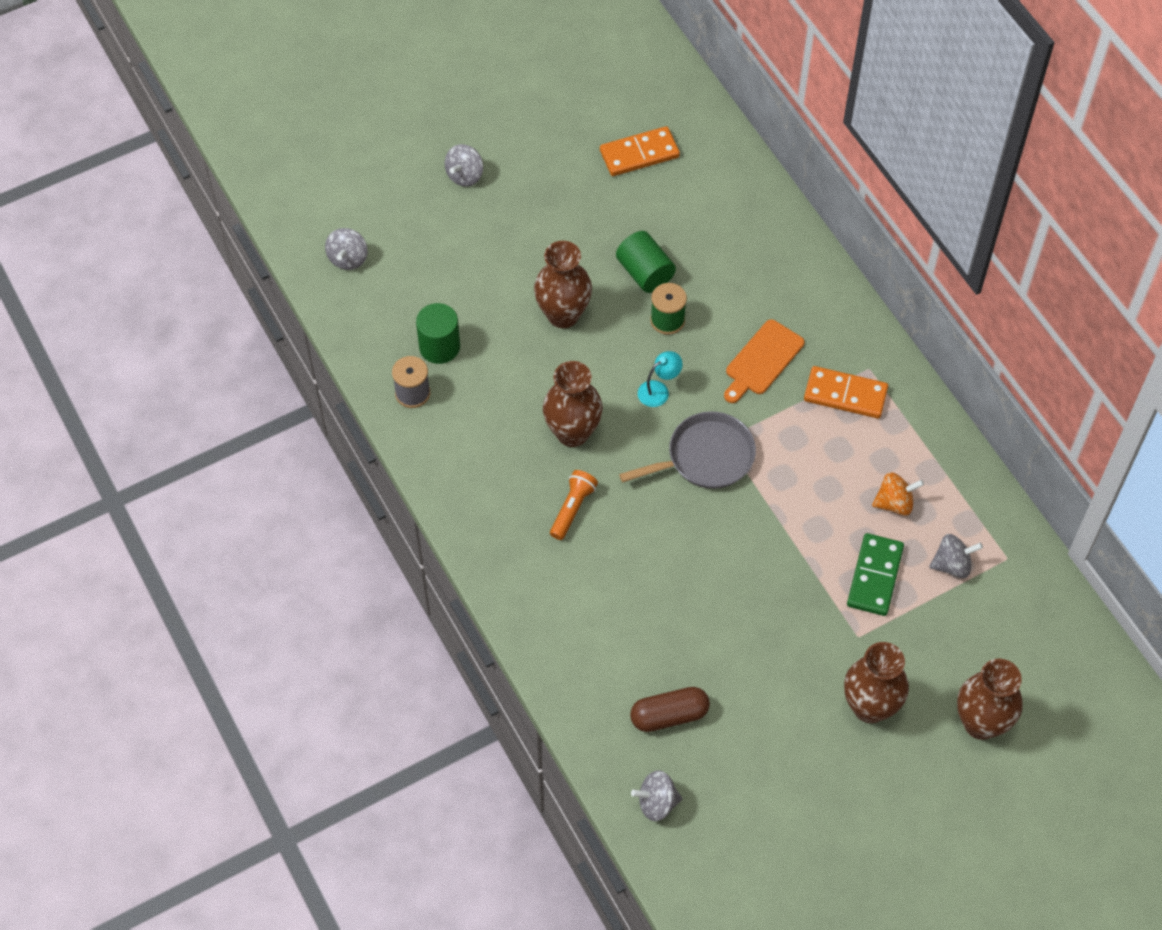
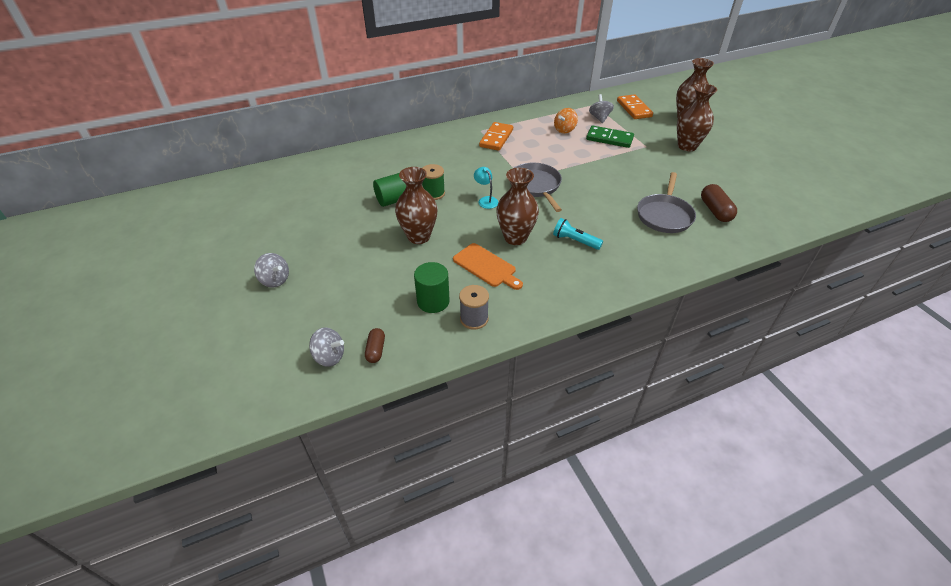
camera: 85 degrees left, 15 degrees down
orange flashlight [550,470,598,540] -> turquoise flashlight [553,218,603,250]
orange domino [600,126,680,176] -> orange domino moved to [617,94,653,119]
grey spinning top [631,770,682,821] -> none
orange cutting board [724,319,805,403] -> orange cutting board moved to [453,243,523,290]
orange spinning top [872,472,924,516] -> orange spinning top turned 135 degrees counterclockwise [554,108,578,133]
none -> brown capsule [365,328,385,363]
none -> grey pan [637,172,696,233]

